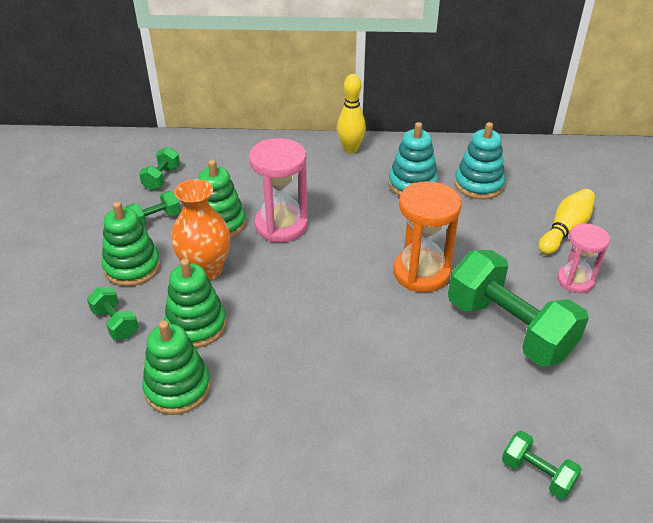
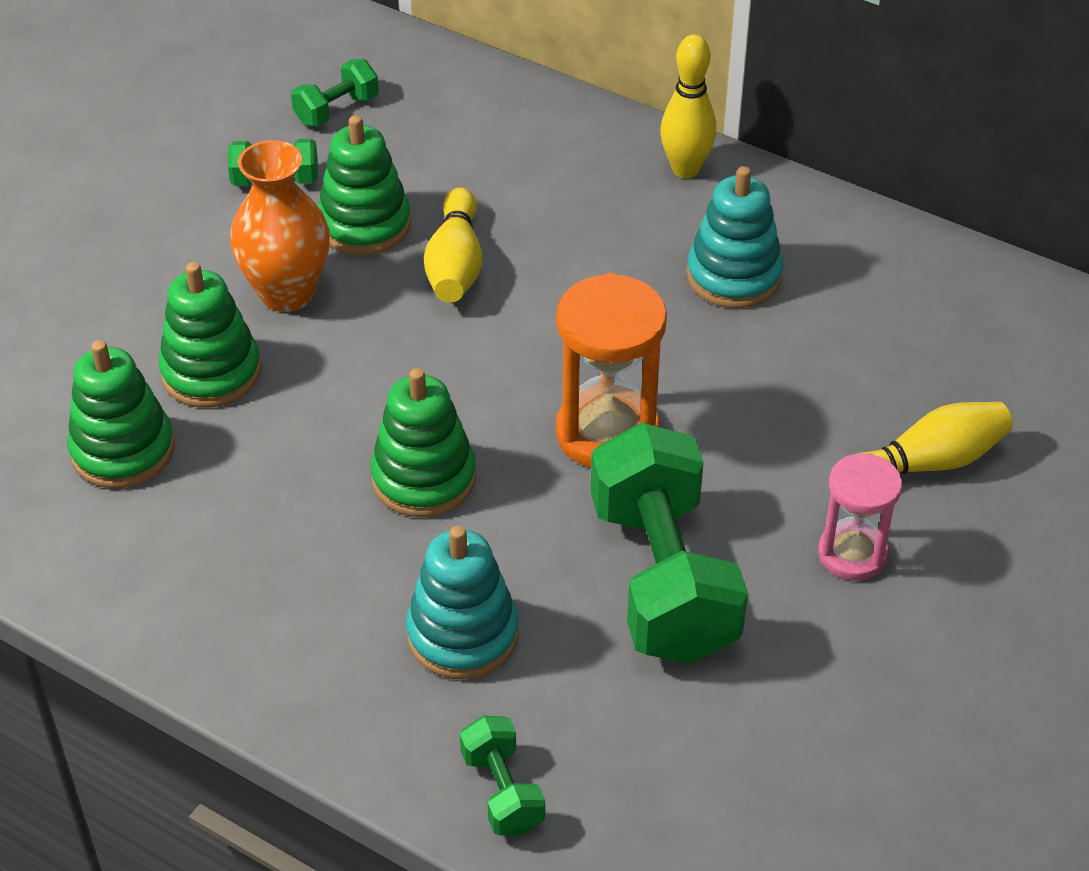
camera: 30 degrees right, 5 degrees up
green dumbbell [87,287,139,340] -> none
green stacking toy [102,202,161,286] -> green stacking toy moved to [370,368,476,517]
pink hourglass [249,138,308,242] -> yellow bowling pin [424,187,482,303]
turquoise stacking toy [454,122,505,199] -> turquoise stacking toy moved to [406,526,519,679]

